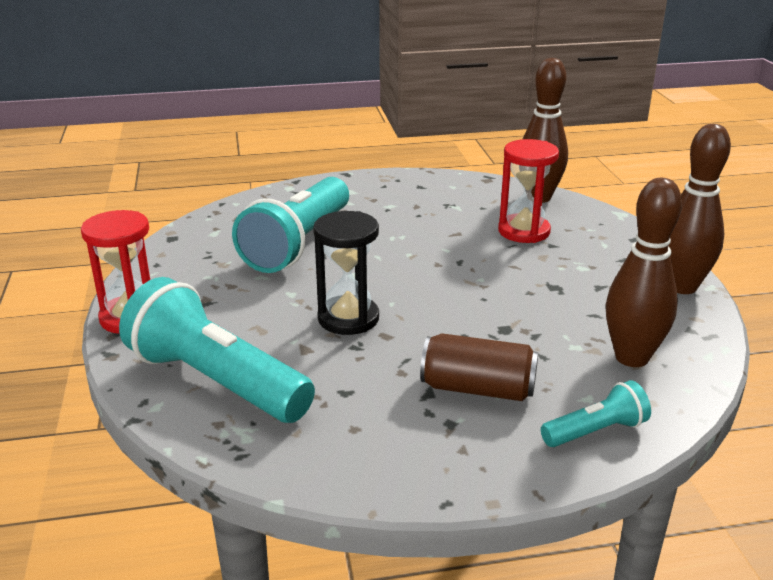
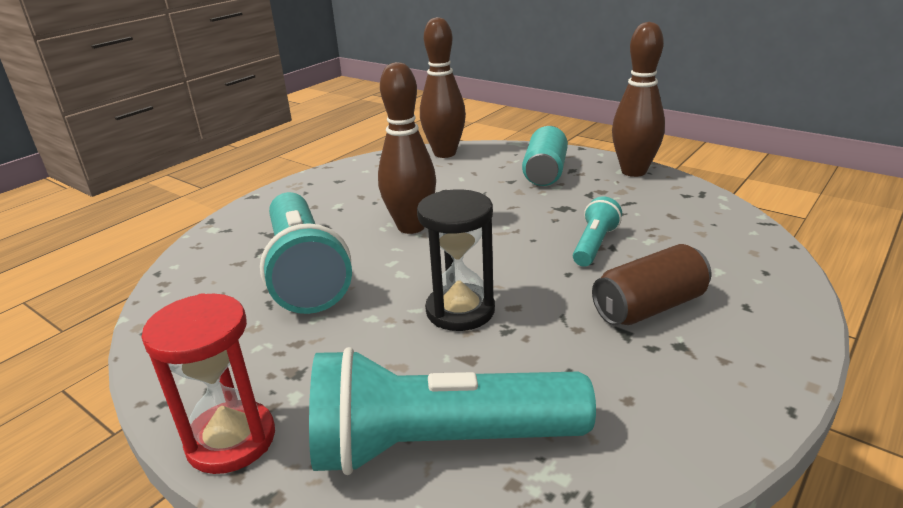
camera: 40 degrees left, 0 degrees up
red hourglass [498,139,559,243] -> none
turquoise flashlight [541,380,651,447] -> turquoise flashlight moved to [573,196,622,267]
brown bowling pin [606,178,682,367] -> brown bowling pin moved to [378,62,436,234]
none -> turquoise can [522,126,568,186]

